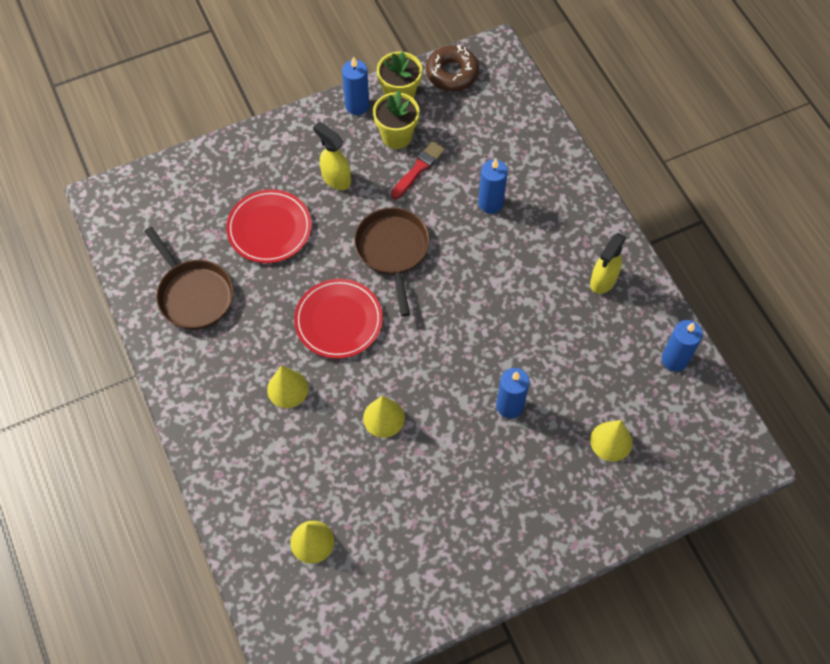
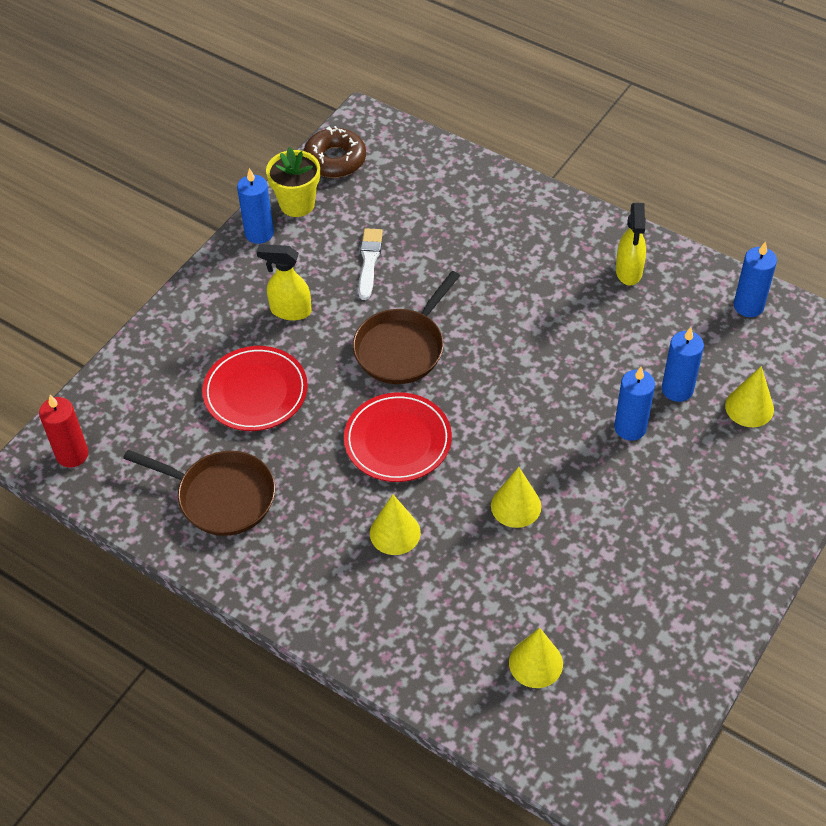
camera: 30 degrees left, 10 degrees down
brown pan [354,208,430,317] -> brown pan turned 105 degrees counterclockwise [353,271,460,384]
yellow flower pot [373,90,419,149] -> none
red brush [391,141,444,199] -> white brush [359,228,383,300]
blue candle [478,159,508,214] -> blue candle moved to [662,327,704,402]
none -> red candle [39,395,88,467]

